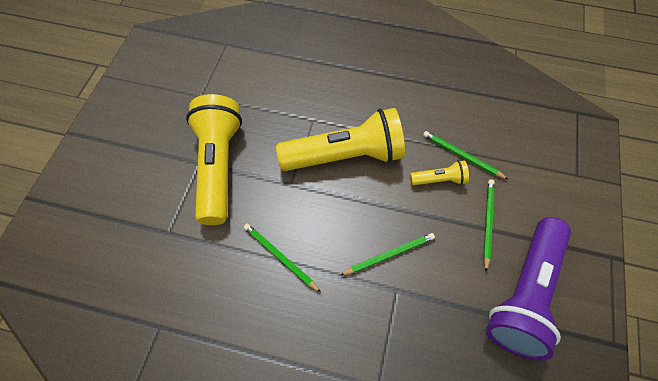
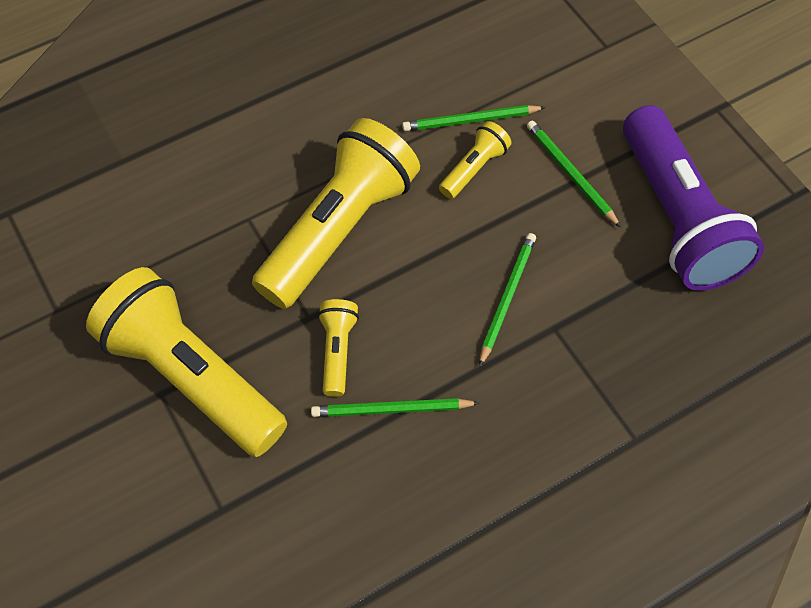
camera: 45 degrees left, 0 degrees up
none -> yellow flashlight [318,299,359,397]

